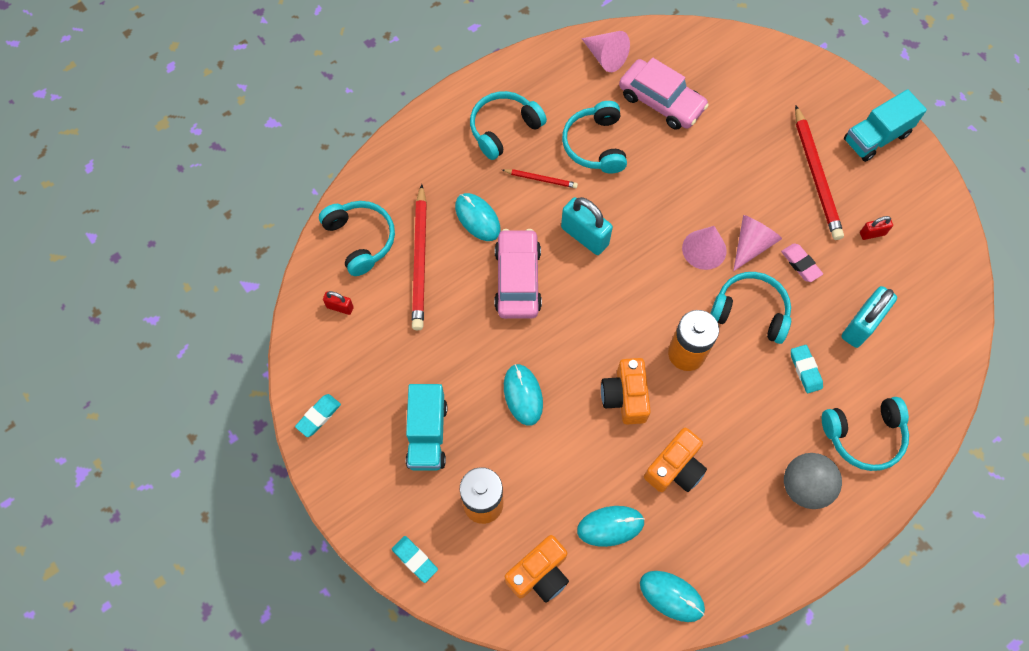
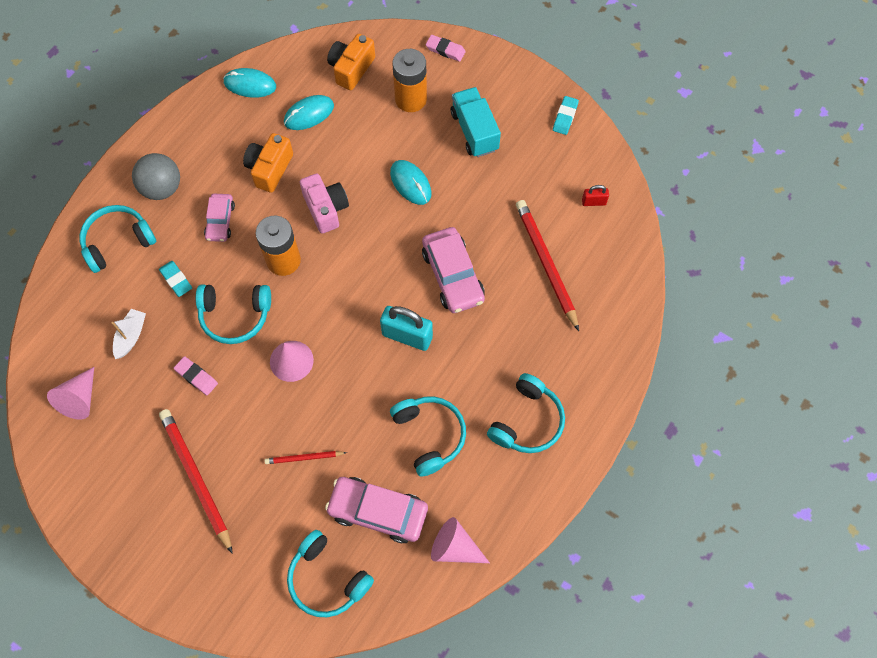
camera: 160 degrees right, 0 degrees up
turquoise headphones [319,201,395,276] -> turquoise headphones moved to [287,530,374,617]
turquoise eraser [392,536,438,583] -> pink eraser [426,35,466,62]
turquoise mouse [455,193,500,241] -> none
red pencil [502,169,578,188] -> red pencil moved to [264,451,347,464]
orange camera [601,358,651,424] -> pink camera [300,174,349,234]
pink cone [733,215,782,271] -> pink cone moved to [47,367,94,420]
turquoise padlock [841,286,897,348] -> white boat [112,309,146,359]
turquoise truck [844,89,927,162] -> none
red padlock [860,216,893,240] -> none
none -> pink car [204,194,235,242]

